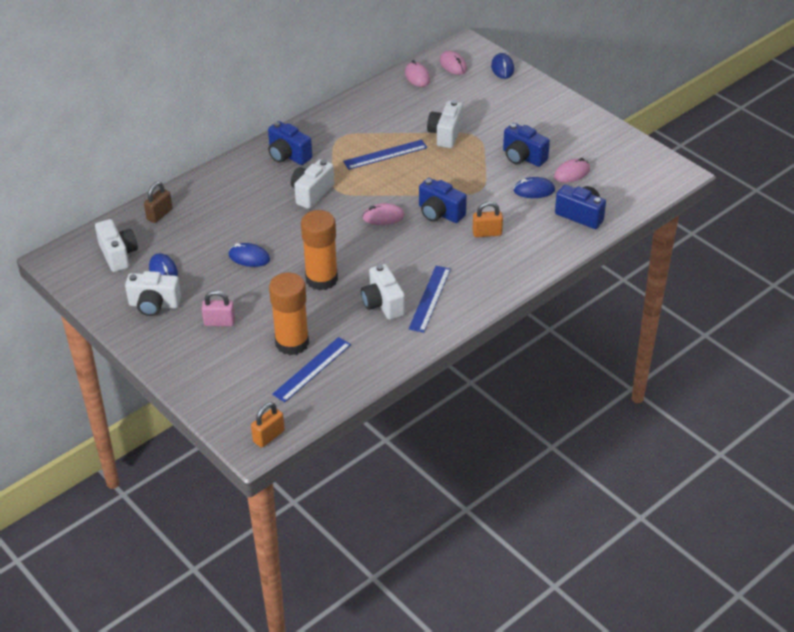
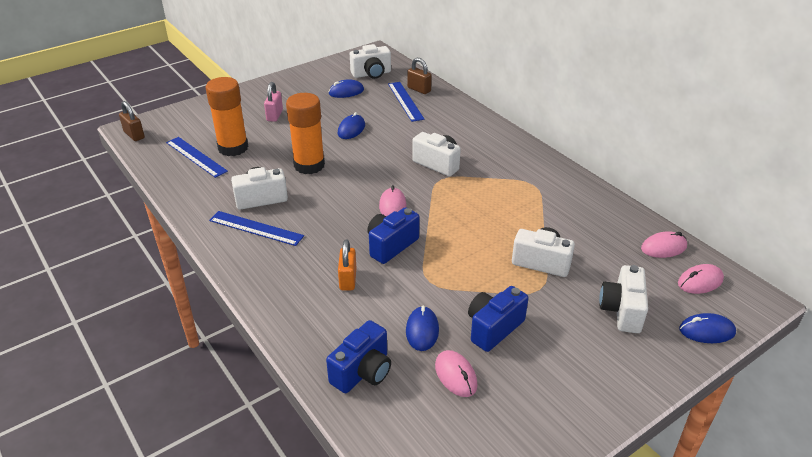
camera: 95 degrees right, 5 degrees down
white camera [125,271,181,316] -> white camera moved to [599,265,648,333]
orange padlock [251,402,285,448] -> brown padlock [119,101,145,141]
blue camera [268,121,312,165] -> none
blue ruler [343,140,427,170] -> blue ruler moved to [388,82,425,122]

